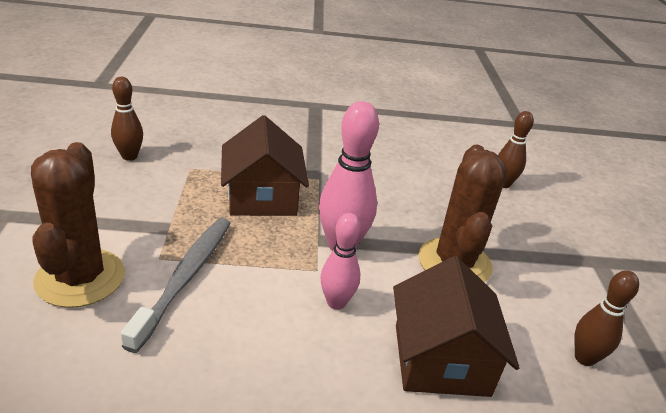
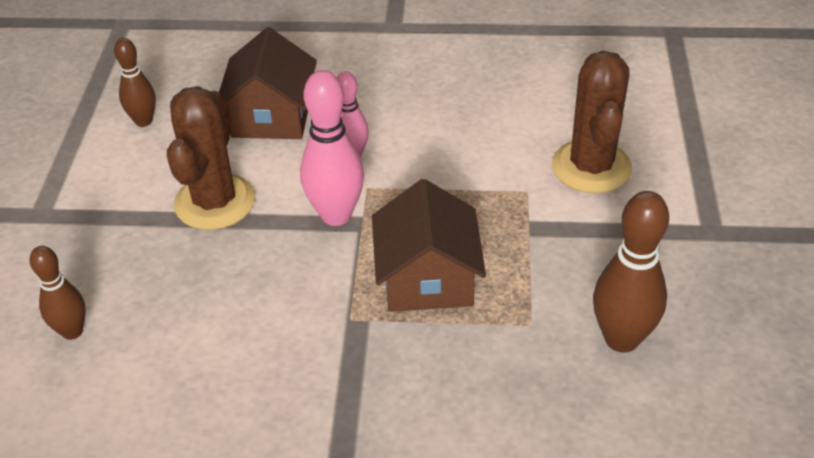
camera: 170 degrees left, 10 degrees up
brown bowling pin [111,77,143,161] -> brown bowling pin [593,191,669,353], size x1.61
grey toothbrush [121,218,231,353] -> none

